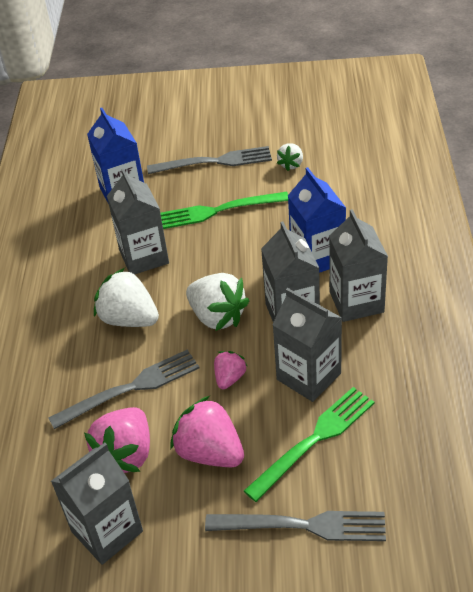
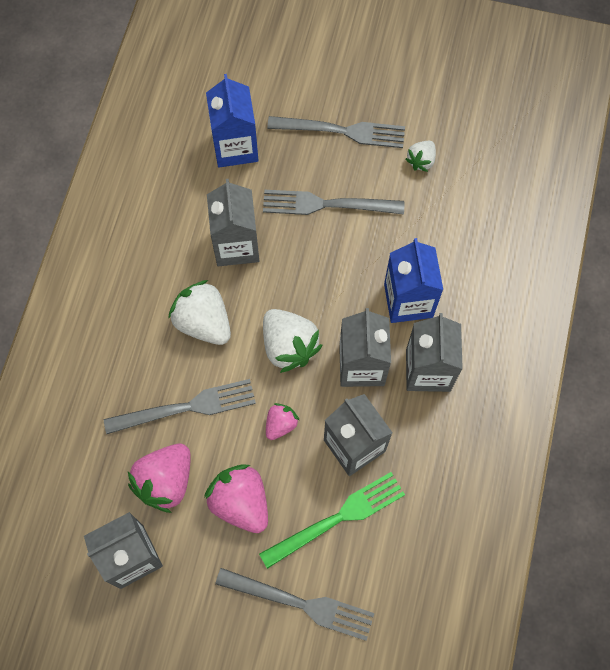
camera: 10 degrees right, 25 degrees up
green fork [160,192,288,229] -> grey fork [263,190,404,215]

